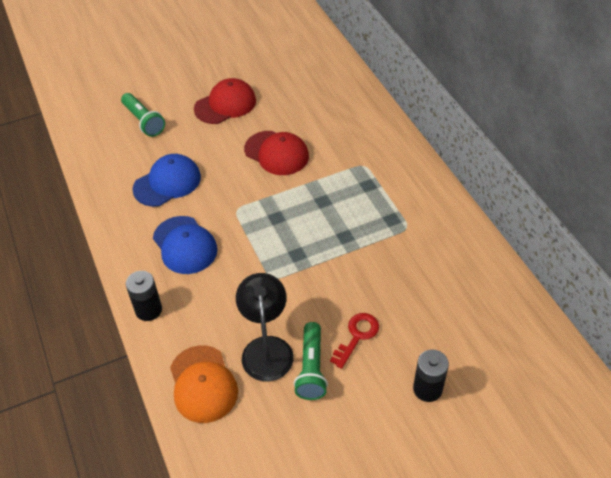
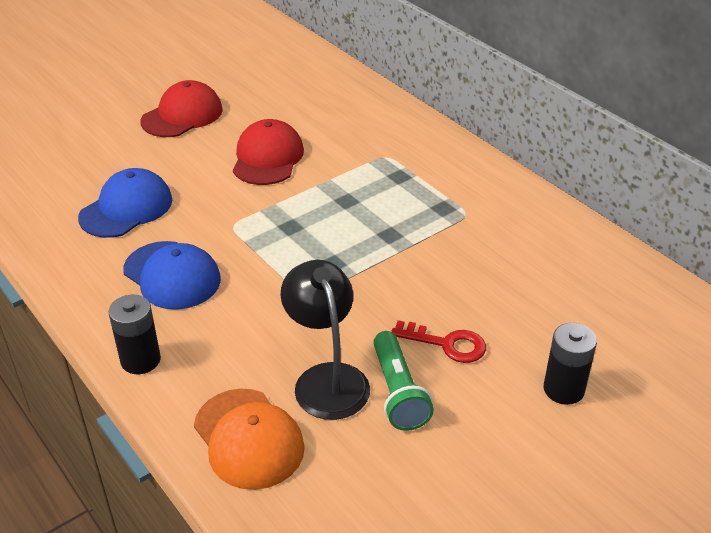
camera: 15 degrees left, 10 degrees down
green flashlight [121,93,165,137] -> none
red cap [244,131,309,175] -> red cap turned 105 degrees counterclockwise [233,119,304,185]
red key [330,313,379,369] -> red key turned 90 degrees clockwise [391,320,486,363]

